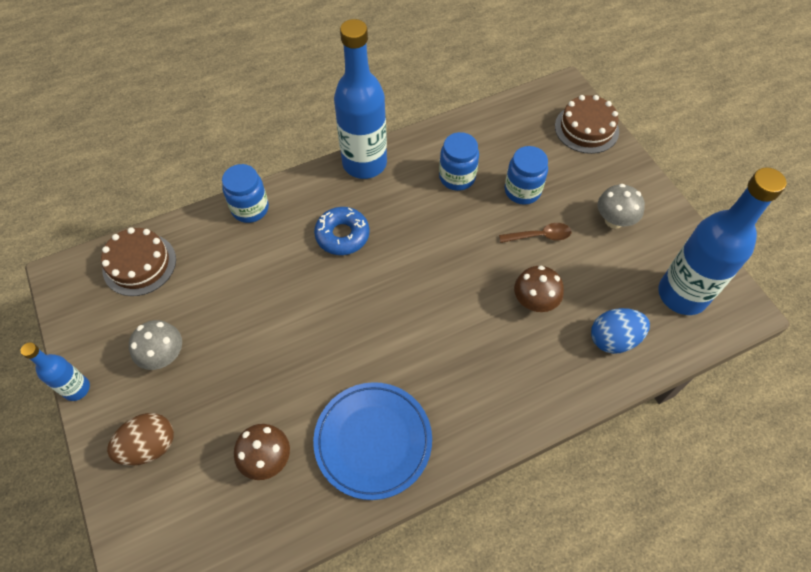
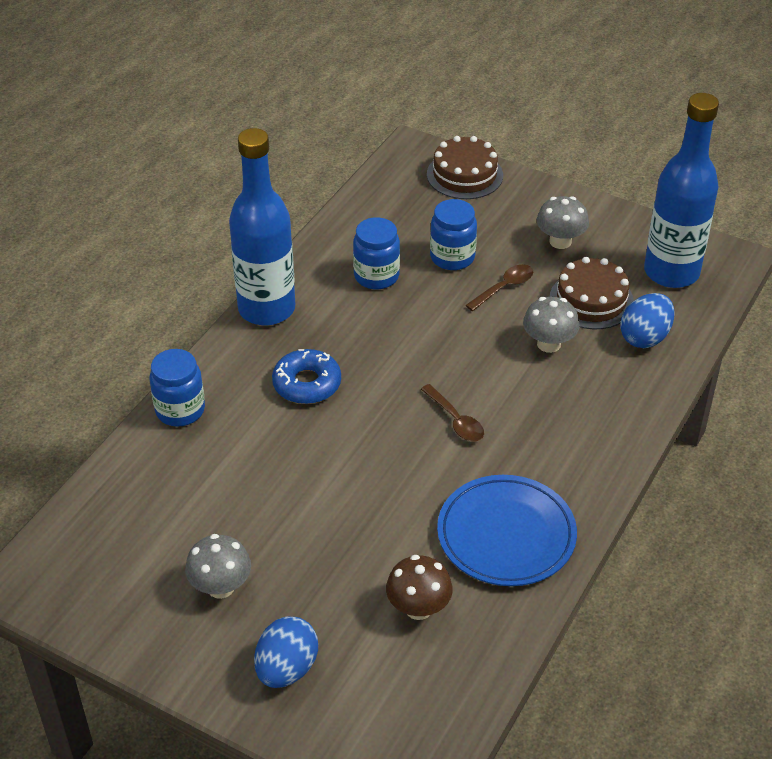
camera: 35 degrees left, 15 degrees down
blue bottle [21,343,90,401] -> none
brown cake [101,227,176,296] -> brown cake moved to [550,257,634,329]
brown egg [107,413,174,466] -> blue egg [254,616,318,688]
brown mushroom [514,266,564,312] -> grey mushroom [523,297,580,353]
none -> brown spoon [421,384,484,442]

